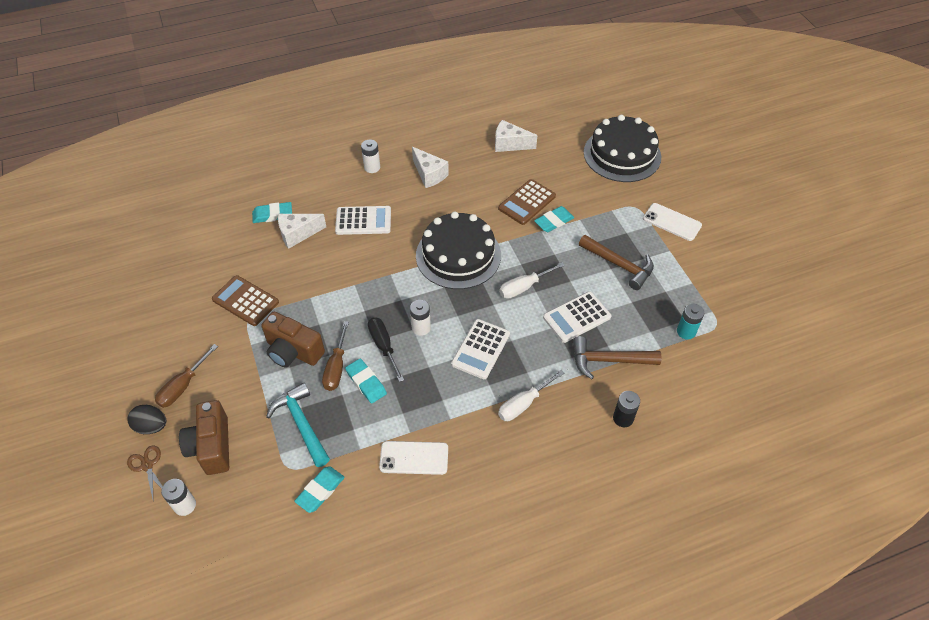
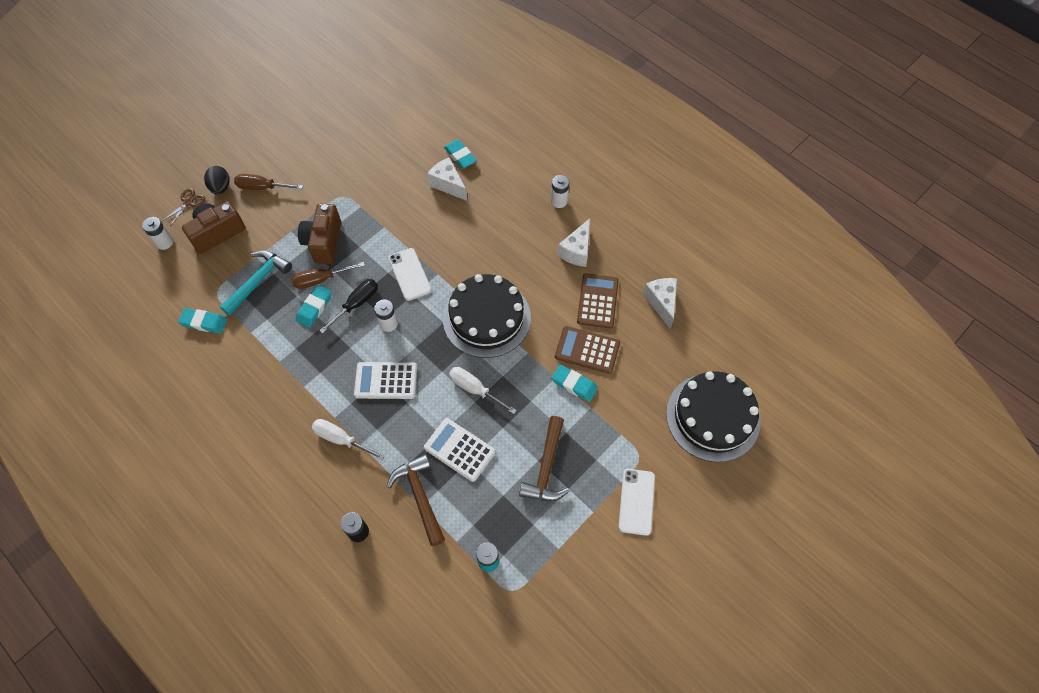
camera: 65 degrees right, 10 degrees up
brown calculator [212,275,279,326] -> brown calculator moved to [577,273,619,328]
white calculator [335,206,391,235] -> none
white phone [379,441,448,475] -> white phone moved to [388,248,432,301]

